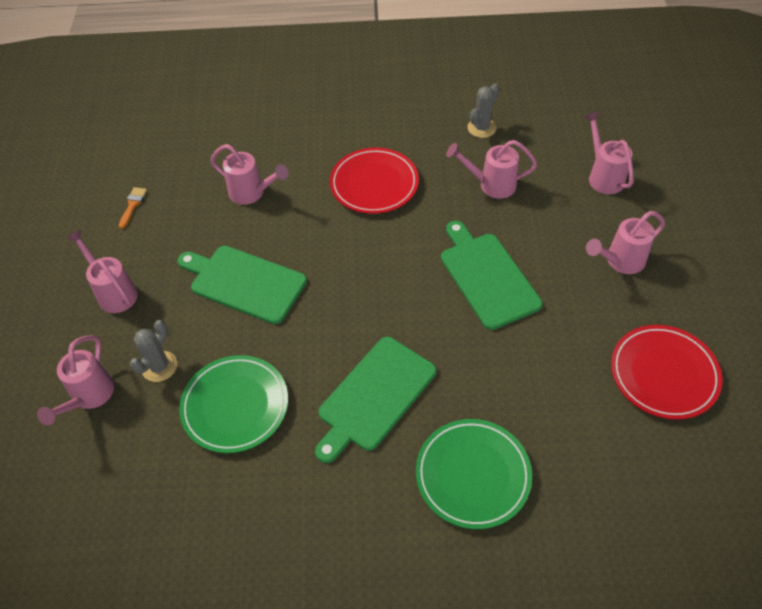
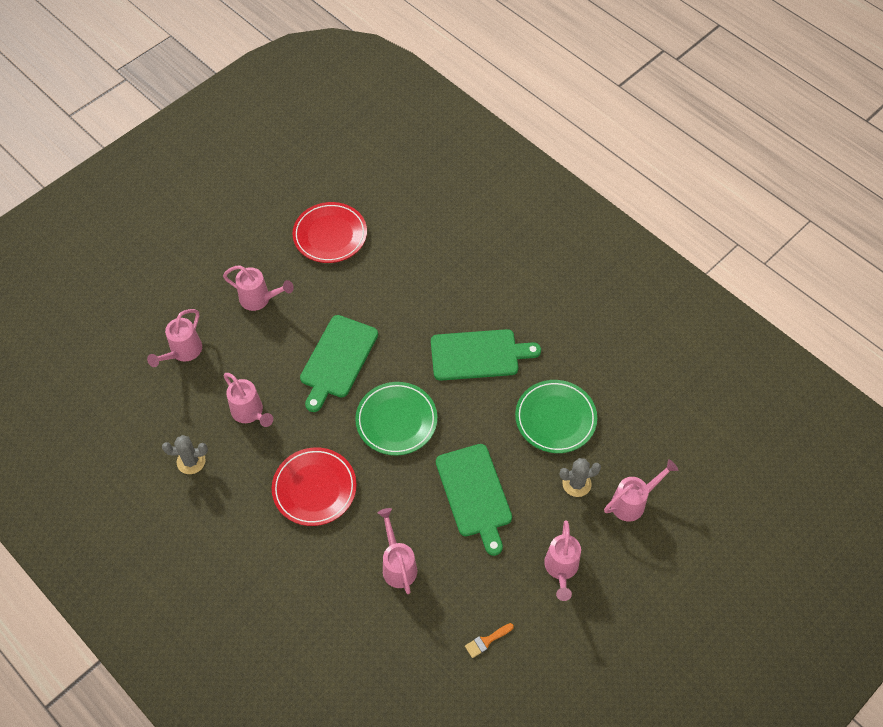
camera: 135 degrees left, 5 degrees up
green plate [416,419,532,529] -> green plate moved to [355,382,437,455]

